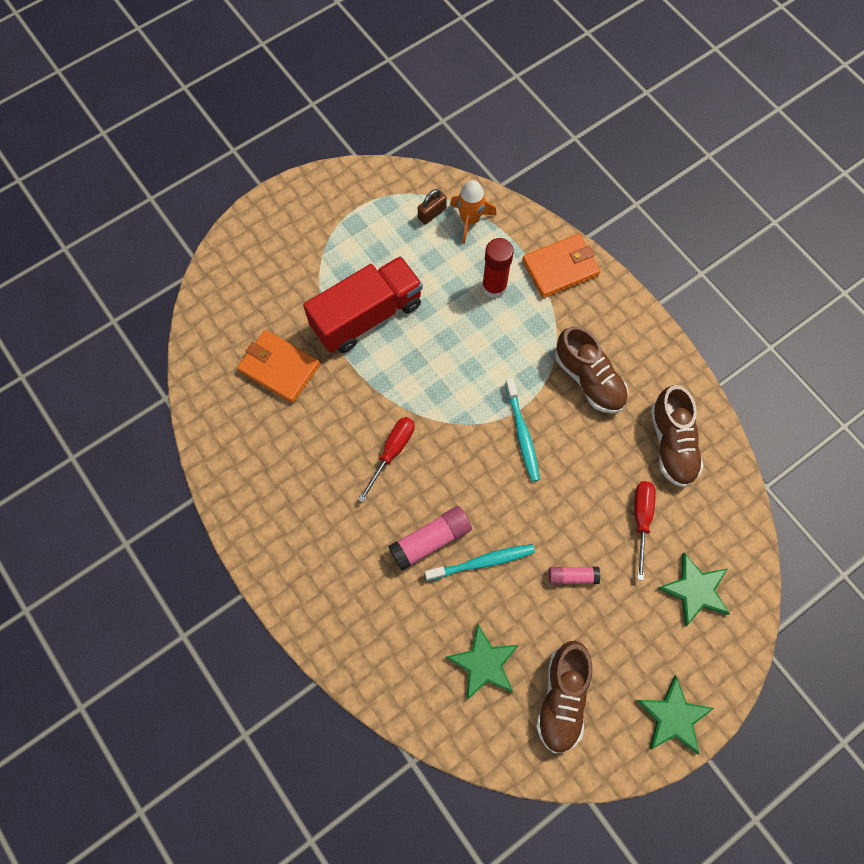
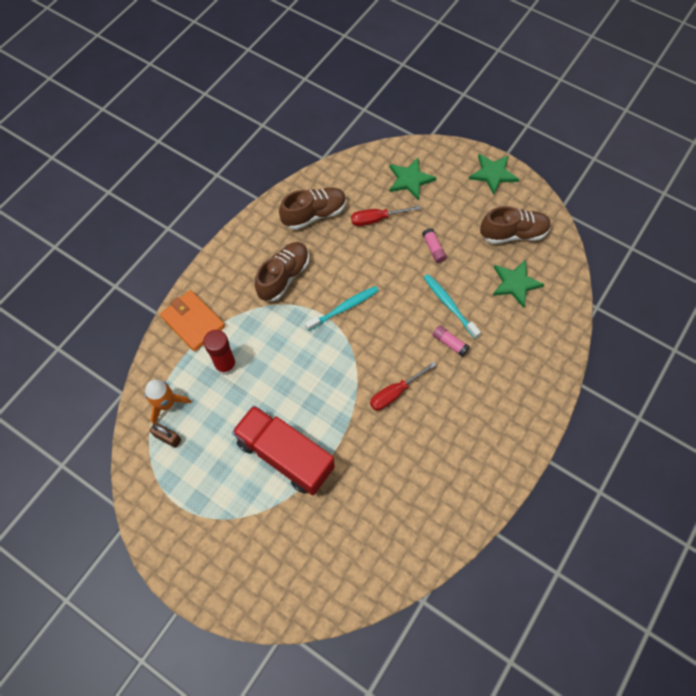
camera: 110 degrees left, 5 degrees down
orange wallet [237,330,320,403] -> none
red screwdriver [358,417,415,502] -> red screwdriver turned 45 degrees counterclockwise [370,362,436,411]
pink glue stick [388,506,472,571] -> pink glue stick [433,325,470,357], size x0.60

